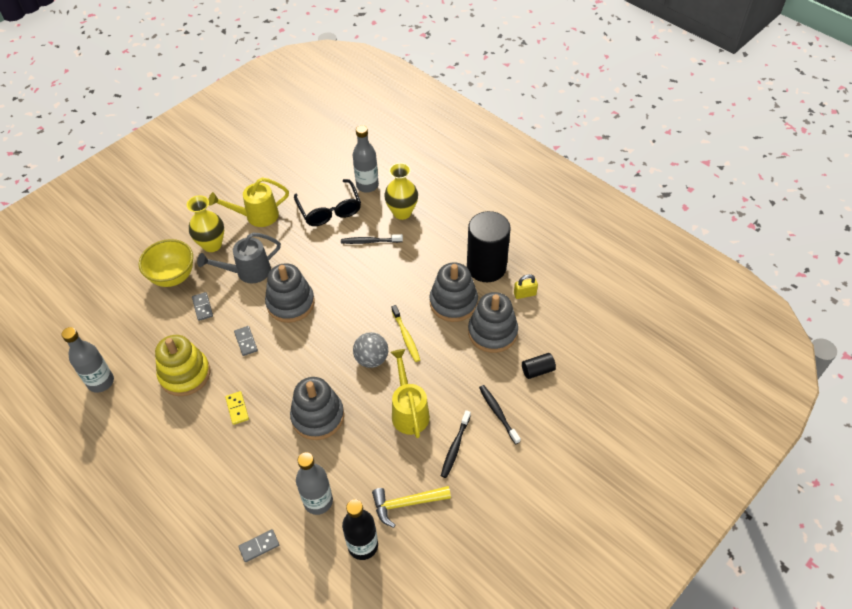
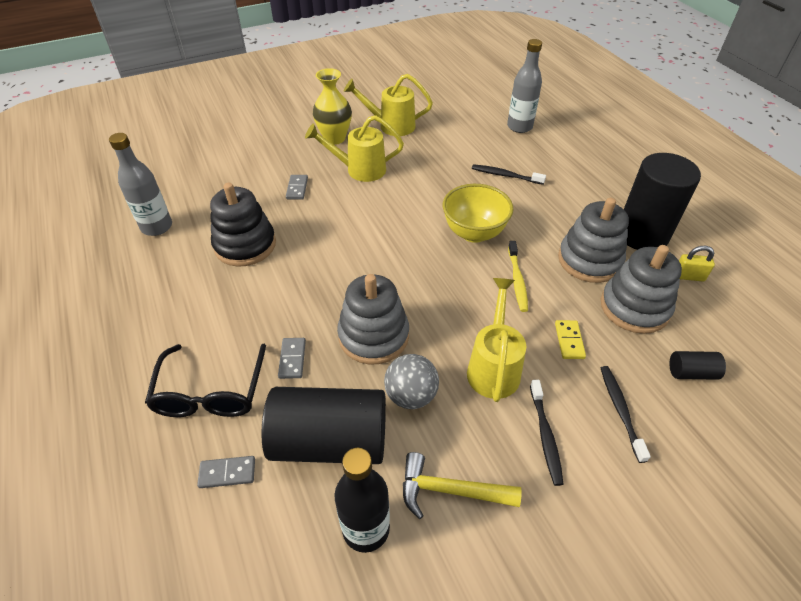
camera: 20 degrees right, 5 degrees down
yellow bowl [139,239,193,287] -> yellow bowl moved to [443,184,513,243]
yellow stacking toy [155,335,210,396] -> black stacking toy [210,183,276,267]
grey watering can [197,232,281,283] -> yellow watering can [305,115,404,182]
yellow domino [225,391,249,425] -> yellow domino moved to [555,320,586,359]
grey domino [234,326,258,356] -> grey domino moved to [278,338,306,379]
grey stacking toy [265,263,315,323] -> none
black glasses [294,179,361,226] -> black glasses moved to [145,344,266,417]
grey bottle [296,452,333,515] -> black cylinder [261,387,386,464]
grey ball [353,332,388,368] -> grey ball moved to [384,354,439,409]
yellow vase [384,163,418,220] -> none
black toothbrush [441,410,471,478] -> black toothbrush turned 45 degrees counterclockwise [530,380,564,486]

